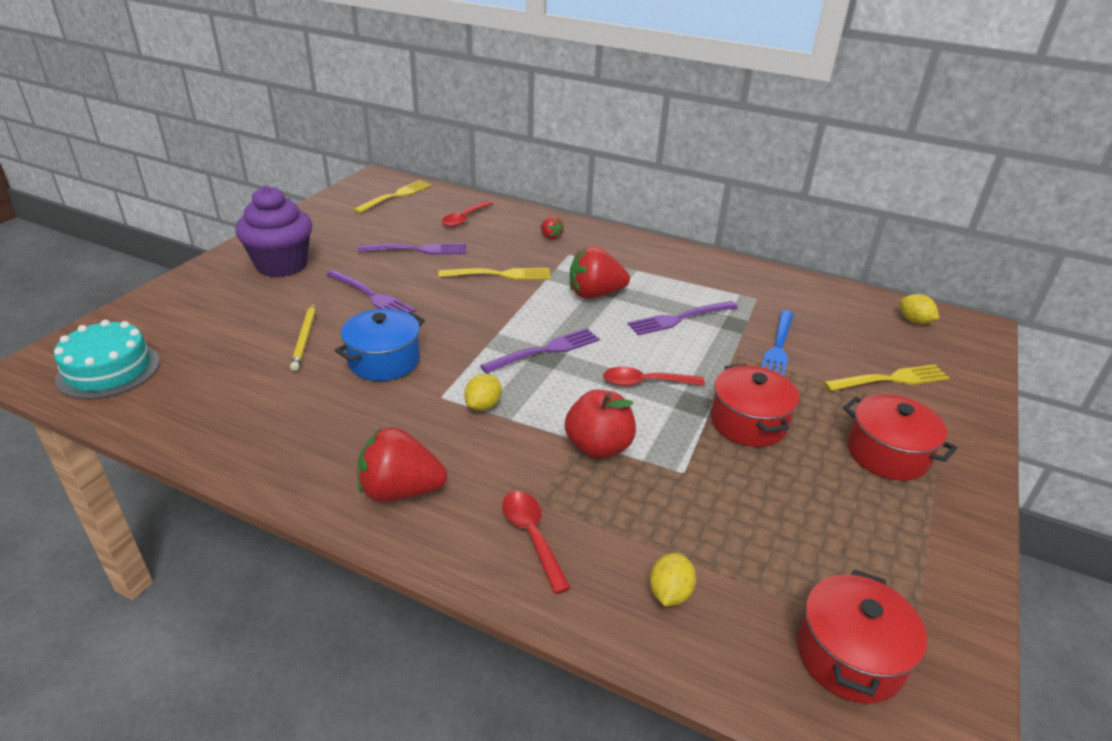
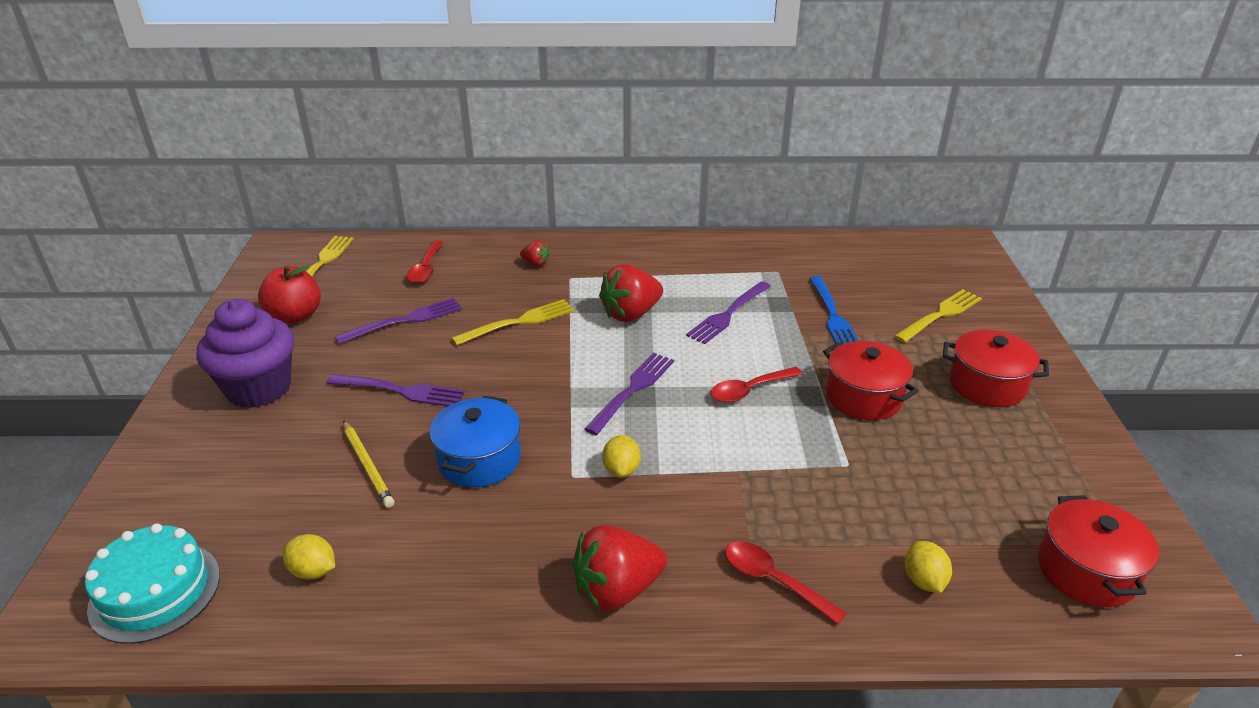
camera: 25 degrees left, 0 degrees up
red apple [565,390,636,459] -> red apple moved to [258,265,321,324]
yellow lemon [900,294,939,324] -> yellow lemon moved to [283,534,335,580]

